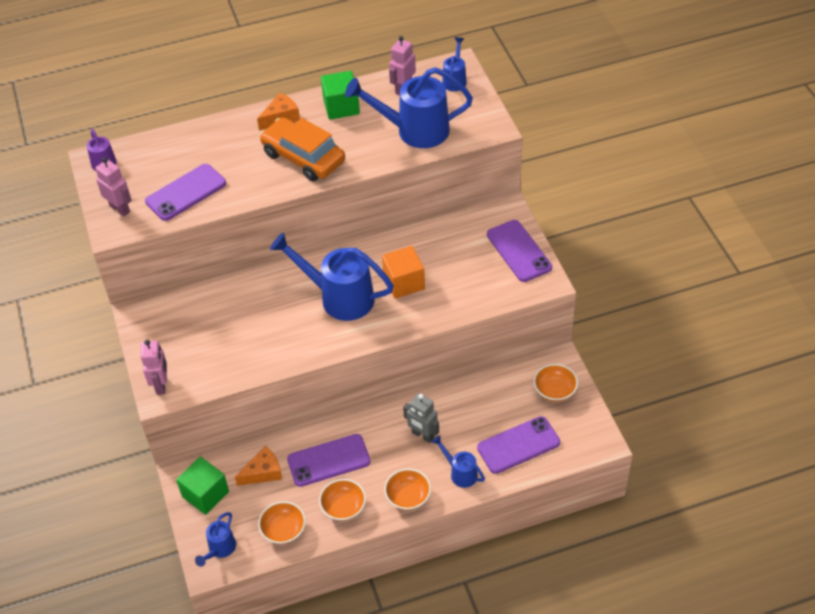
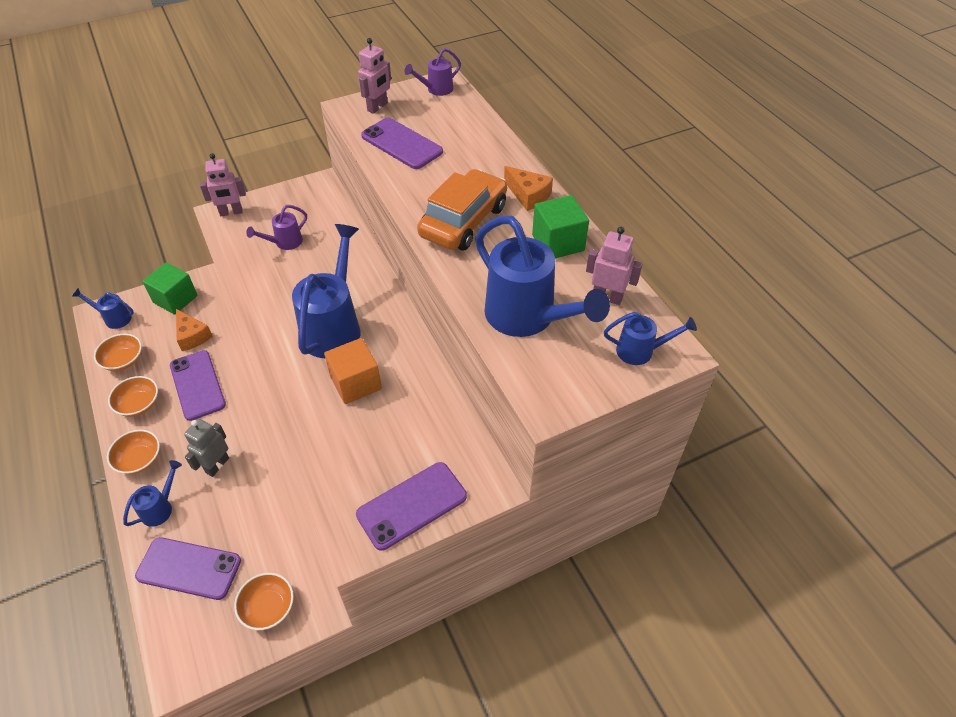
camera: 80 degrees right, 0 degrees up
blue watering can [345,67,473,148] -> blue watering can turned 150 degrees clockwise [475,215,610,337]
purple phone [477,416,560,474] -> purple phone turned 45 degrees counterclockwise [135,537,241,600]
none -> purple watering can [246,205,307,250]

